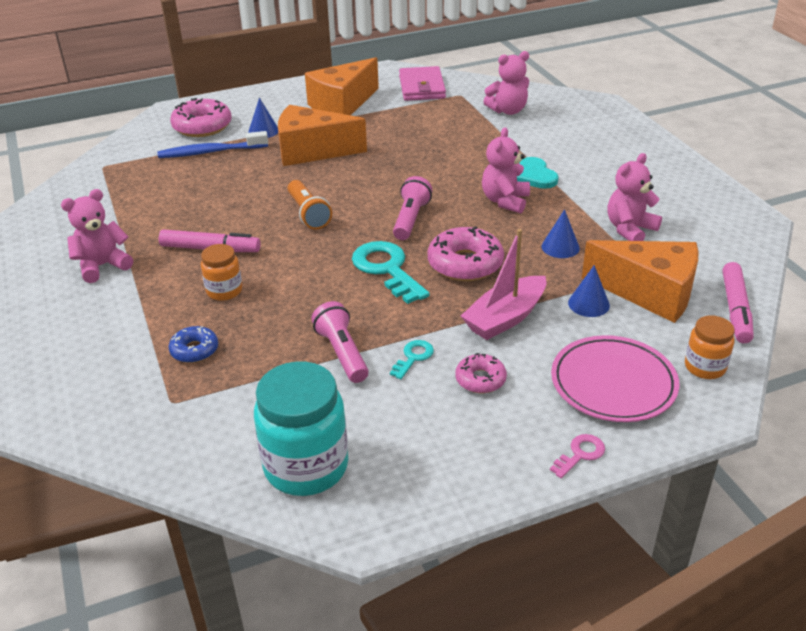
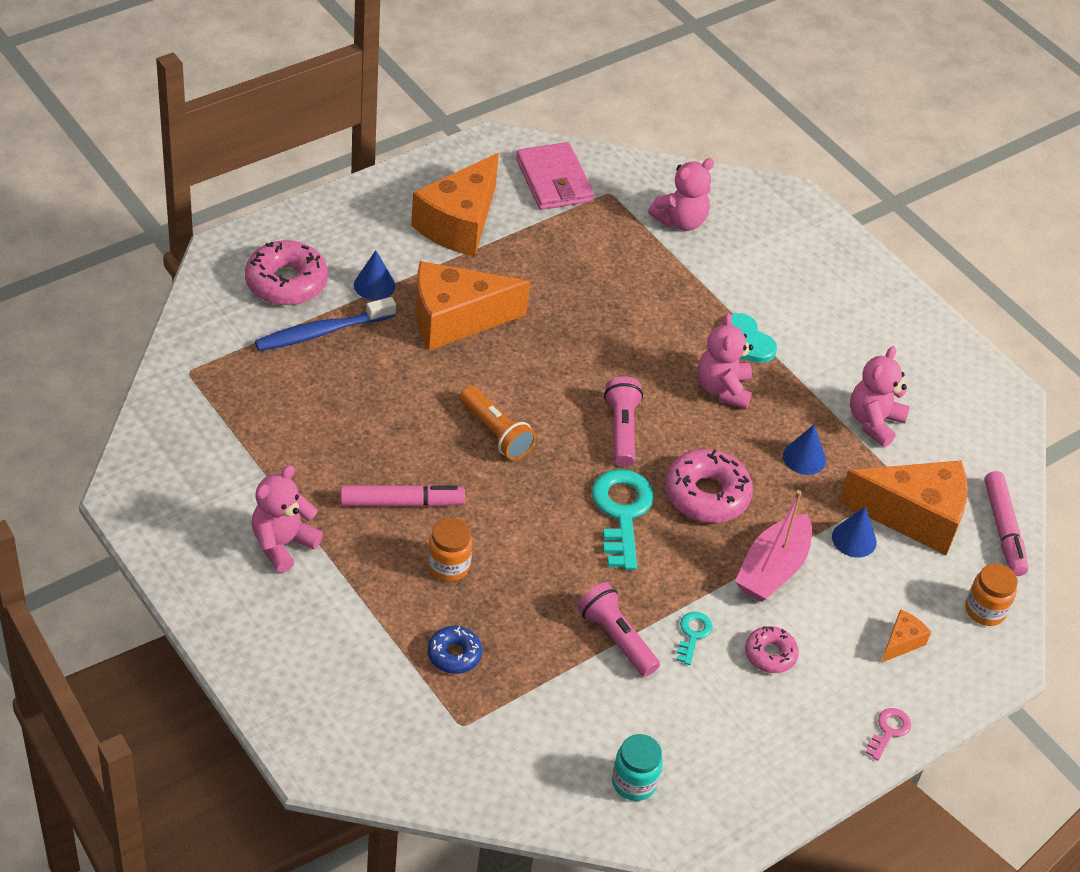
camera: 20 degrees left, 10 degrees up
turquoise jar [254,362,348,496] -> turquoise jar [612,734,663,801], size x0.54
turquoise key [352,241,430,304] -> turquoise key turned 45 degrees clockwise [592,469,654,570]
pink plate [551,335,679,422] -> orange cheese [881,609,931,663]

